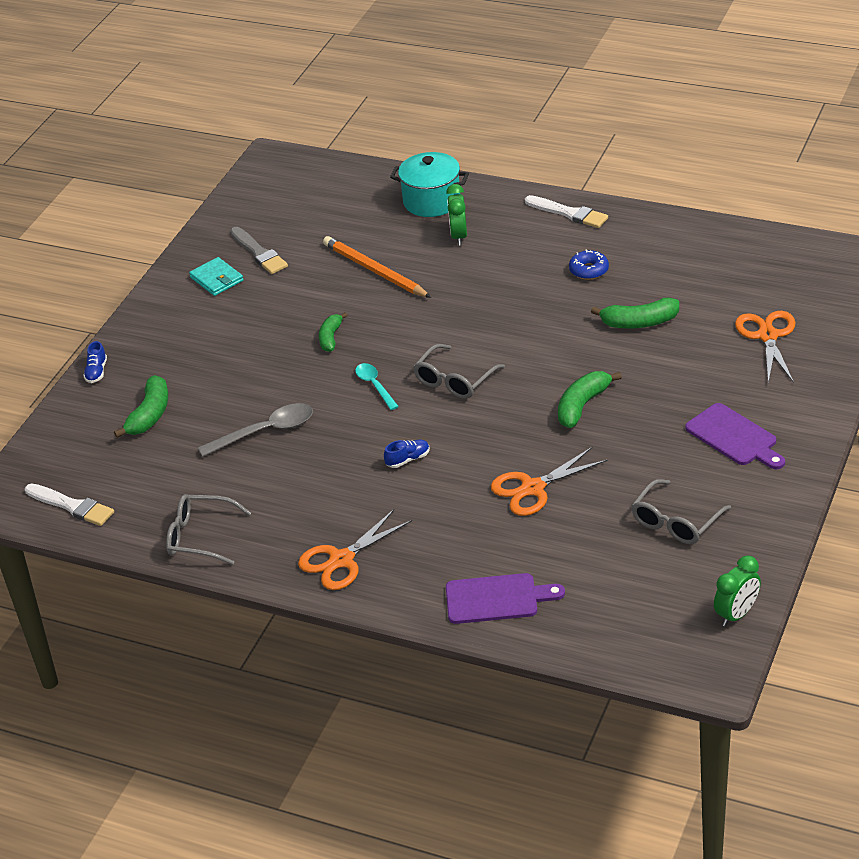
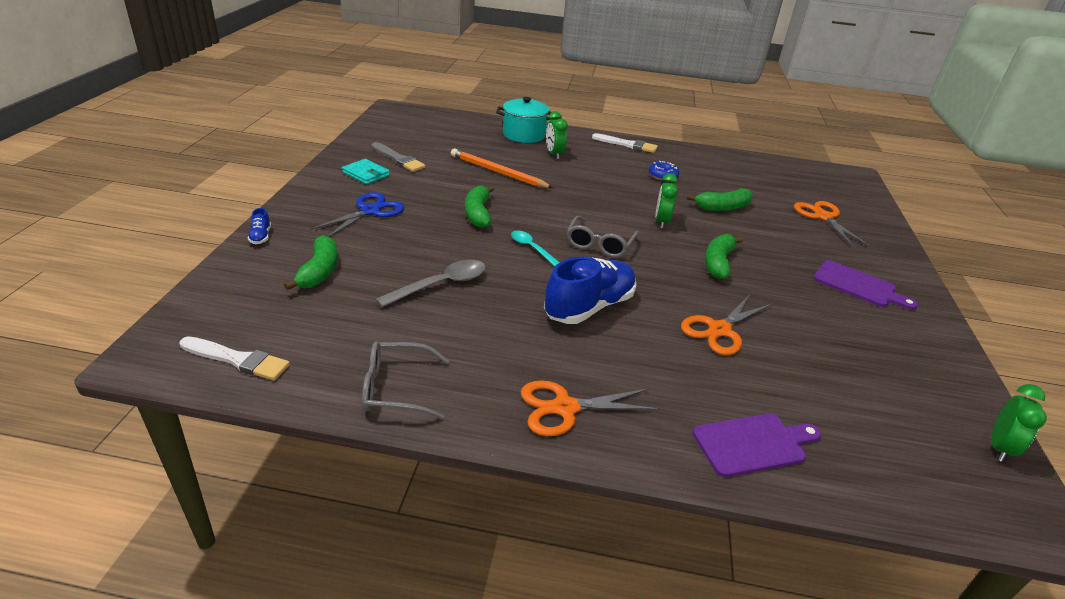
camera: 20 degrees left, 5 degrees down
orange scissors [298,509,412,590] -> orange scissors turned 45 degrees clockwise [521,380,659,436]
green banana [319,312,348,352] -> green banana [465,185,494,228], size x1.50
blue shoe [384,440,430,468] -> blue shoe [544,256,636,324], size x2.43
grey glasses [631,479,731,544] -> none
none -> blue scissors [310,192,404,237]
none -> green clock [655,173,678,229]

